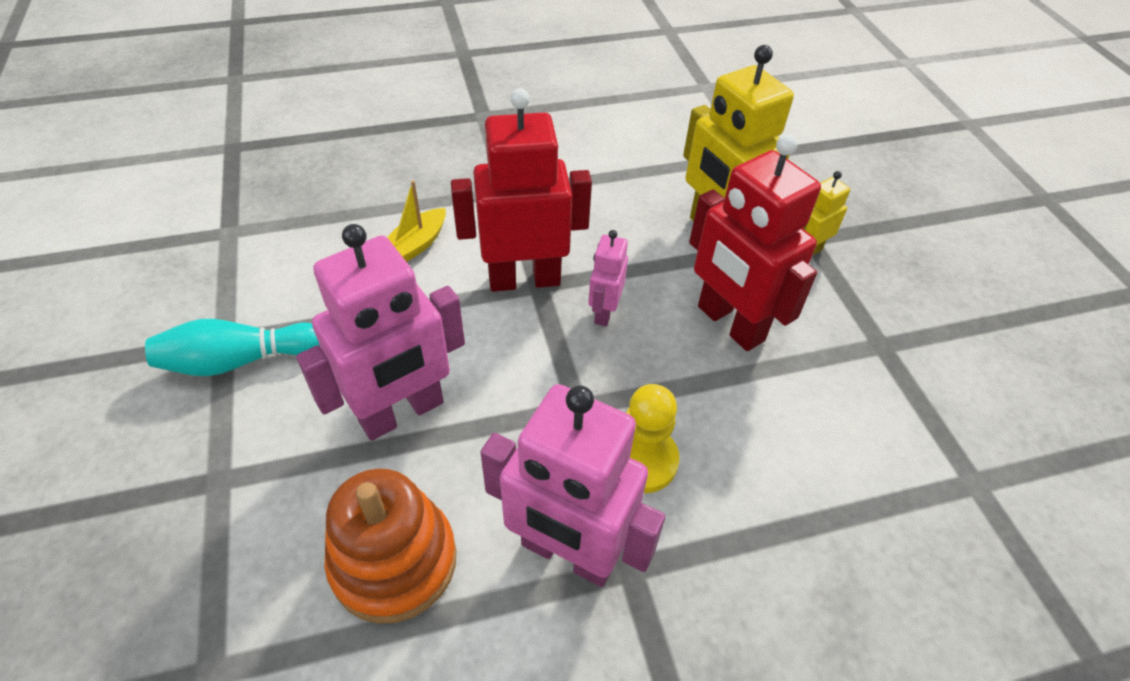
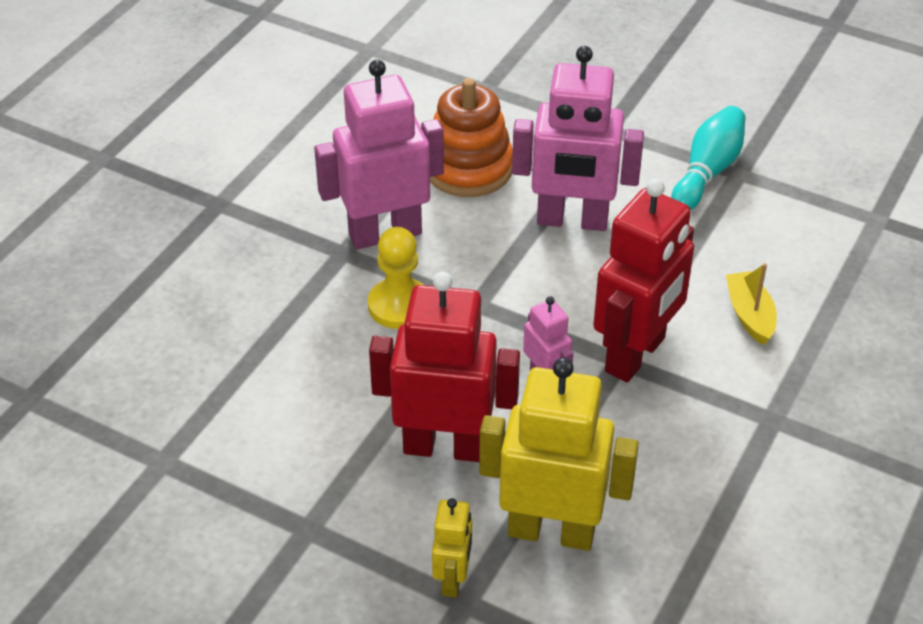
camera: 135 degrees right, 5 degrees down
pink robot [296,224,465,441] -> pink robot turned 90 degrees counterclockwise [512,46,644,231]

